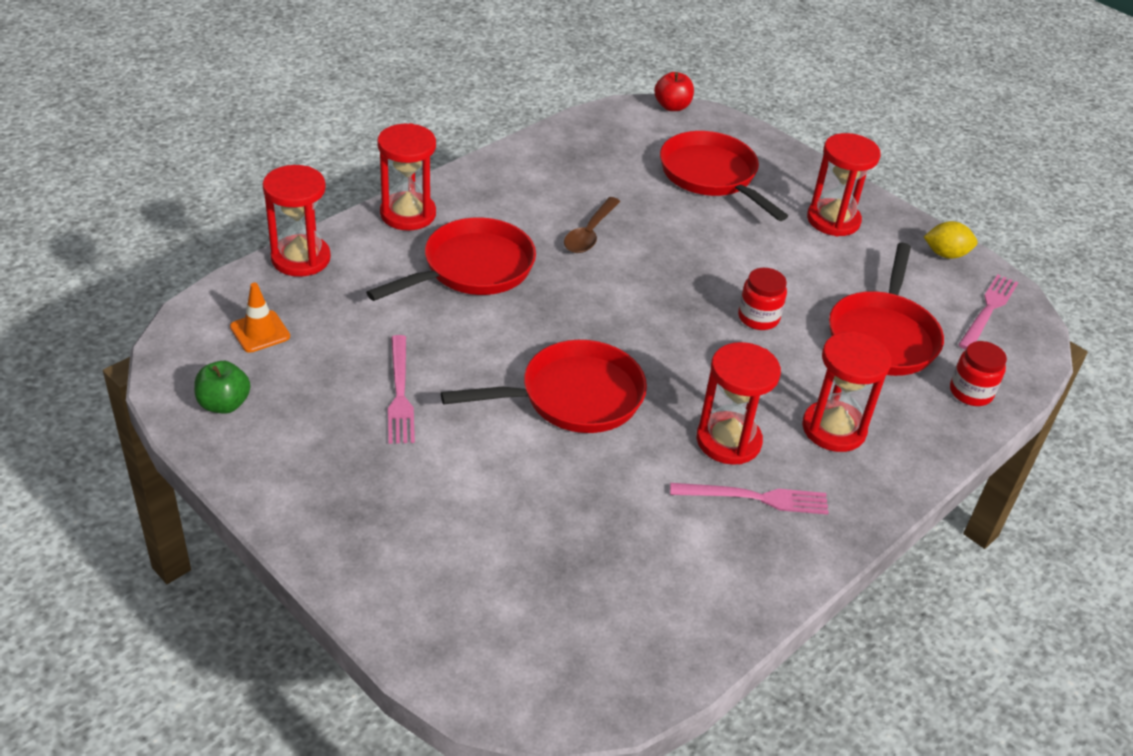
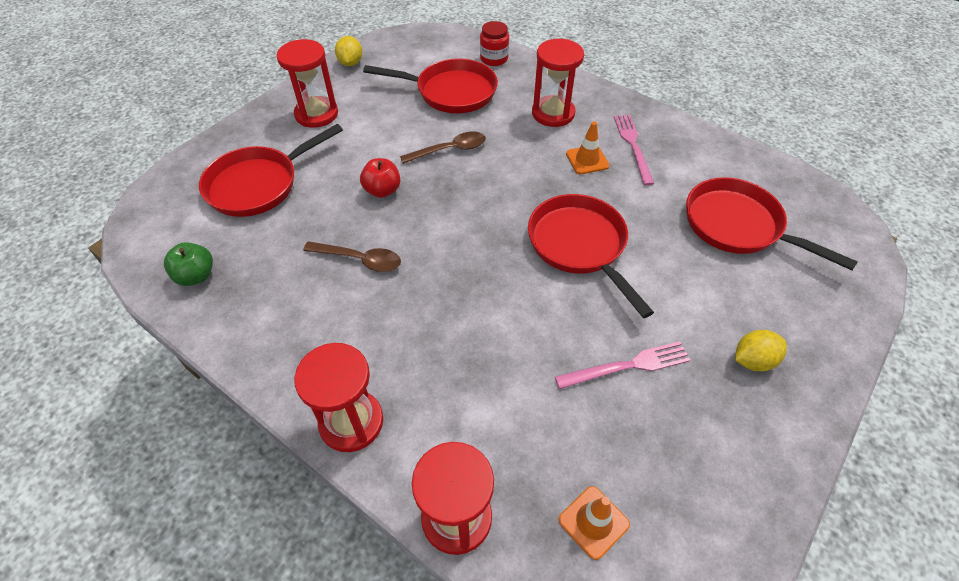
camera: 95 degrees left, 10 degrees up
green apple [194,361,251,414] -> green apple moved to [164,242,213,286]
red pan [366,217,536,301] -> red pan moved to [686,177,858,270]
red apple [654,72,694,111] -> red apple moved to [360,158,400,198]
red hourglass [697,342,781,465] -> orange traffic cone [566,122,609,174]
red jar [738,268,787,330] -> brown spoon [400,132,486,164]
pink fork [958,274,1018,350] -> none
none -> yellow lemon [735,330,787,371]

